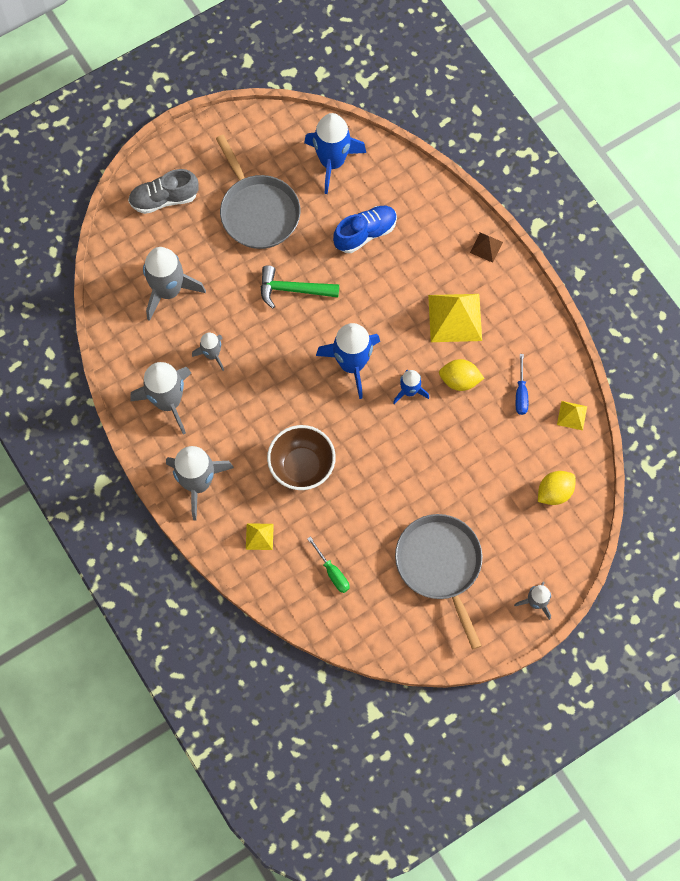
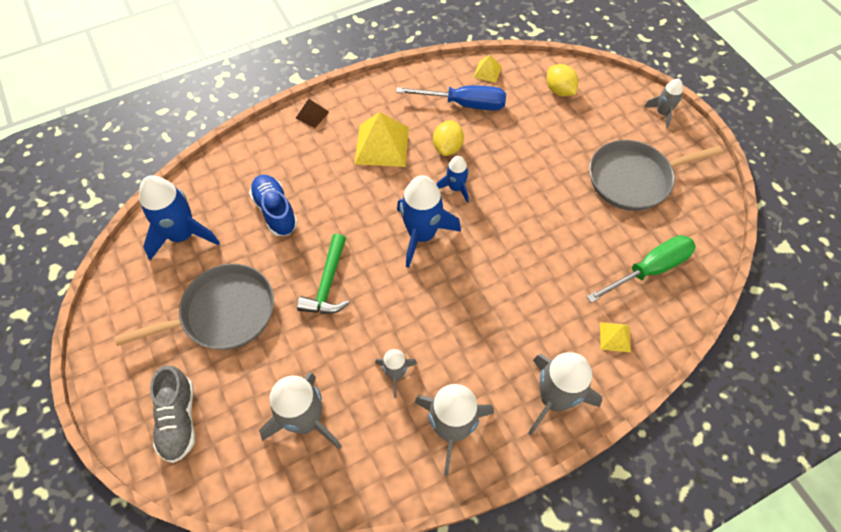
camera: 85 degrees left, 10 degrees down
brown bowl [267,425,336,490] -> none
green screwdriver [307,536,350,593] -> green screwdriver [586,235,696,303], size x1.84
blue screwdriver [516,354,528,415] -> blue screwdriver [396,85,506,110], size x1.84

